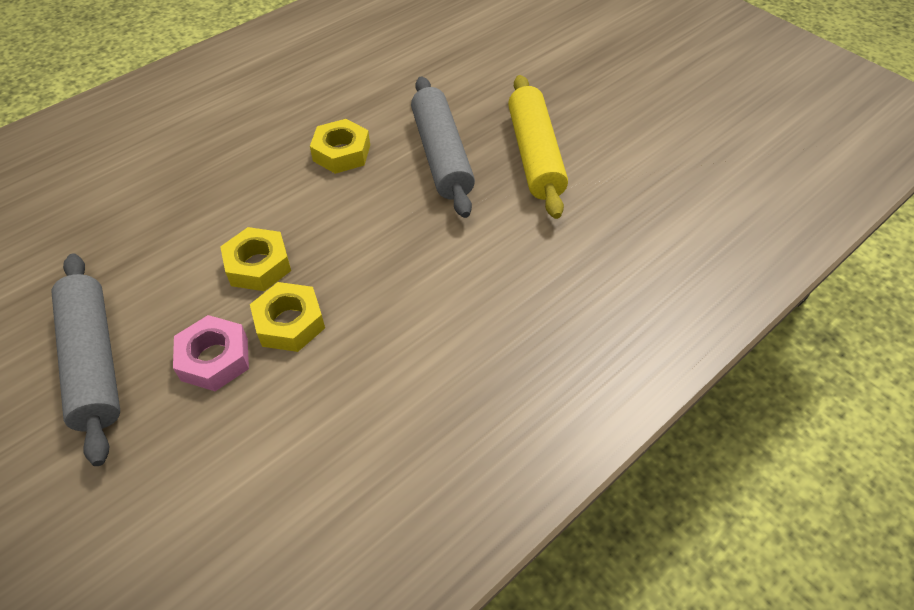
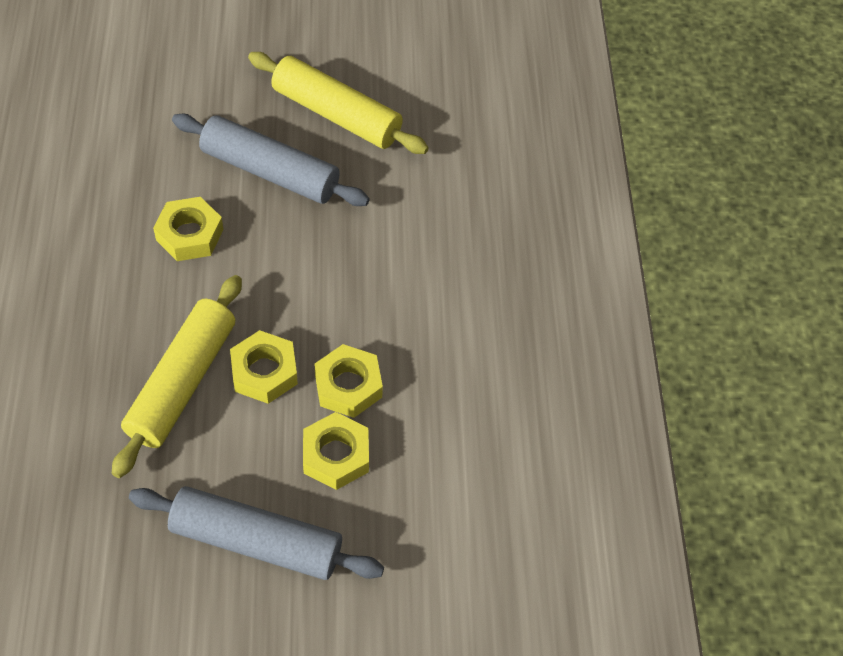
camera: 55 degrees left, 5 degrees up
pink nut [173,315,249,391] -> yellow nut [303,412,369,490]
none -> yellow rolling pin [112,275,242,478]

